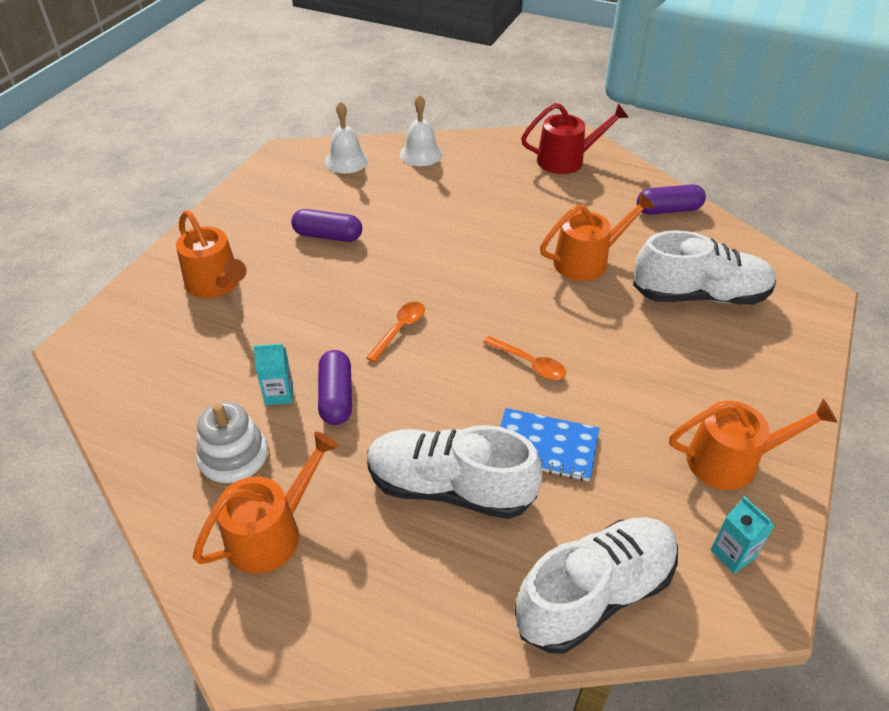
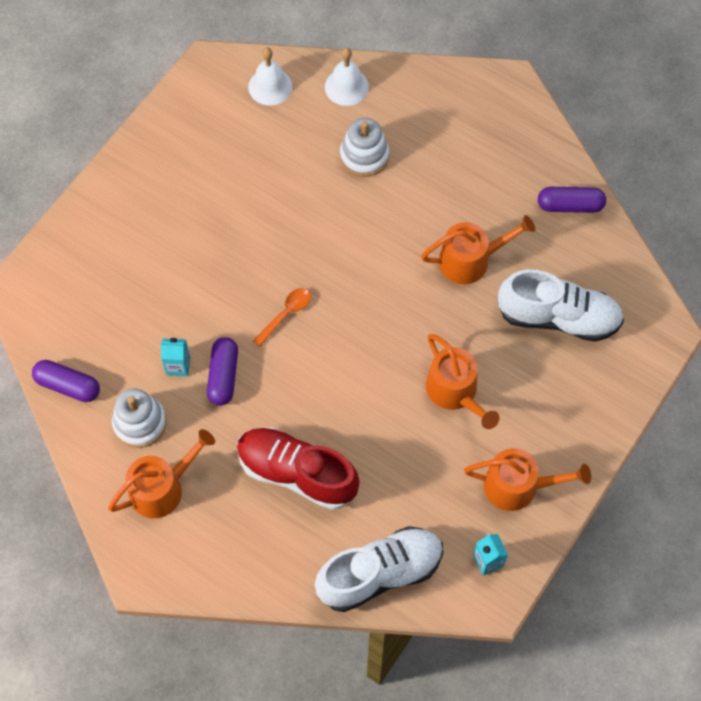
camera: 10 degrees right, 20 degrees up
orange watering can [176,210,247,298] -> orange watering can moved to [426,334,500,429]
purple capsule [291,209,362,242] -> purple capsule moved to [32,360,100,402]
white shoe [367,425,542,519] -> red shoe [237,427,360,510]
orange spoon [483,336,566,380] -> none
blue notebook [500,408,600,481] -> none
red watering can [521,103,629,174] -> none
none -> white stacking toy [340,118,389,177]

